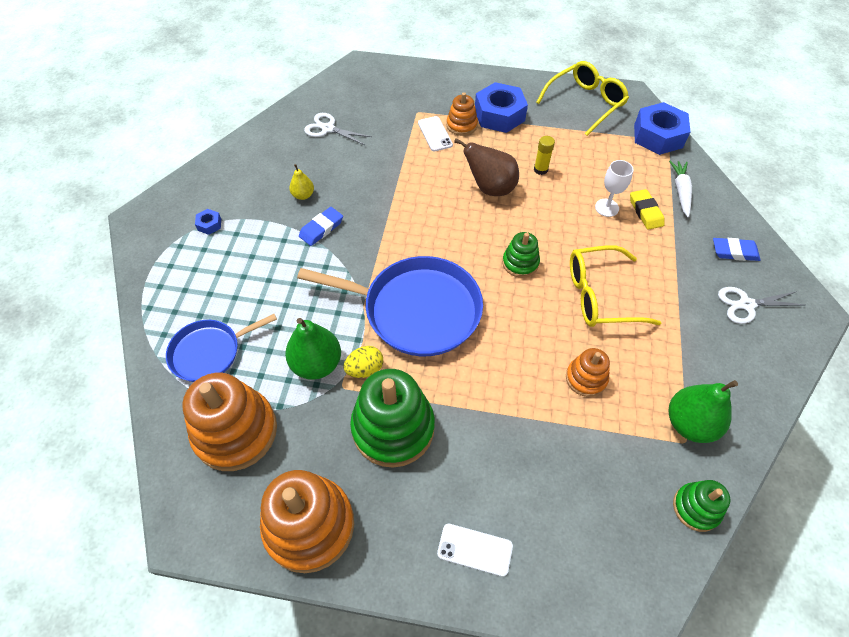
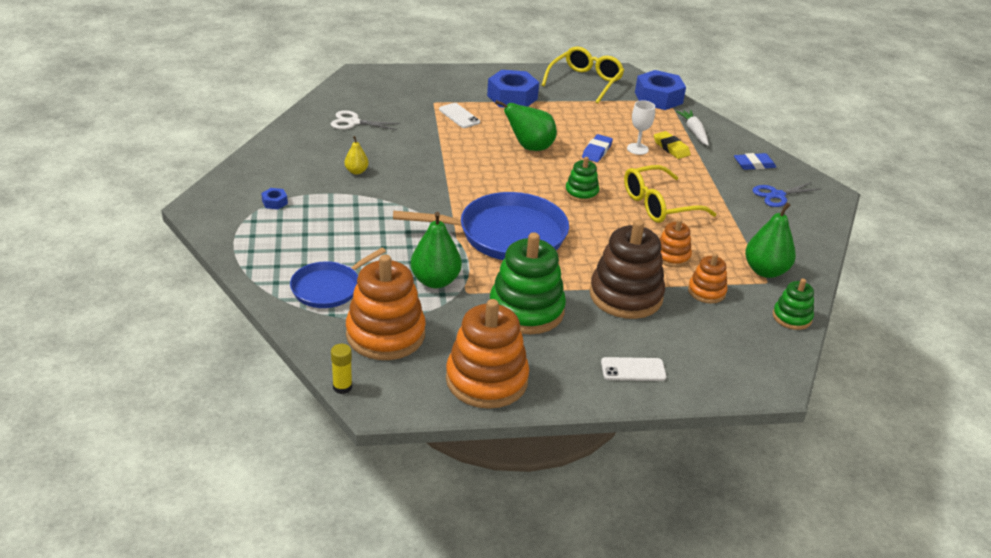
camera: 20 degrees left, 20 degrees down
blue eraser [299,207,343,246] -> blue eraser moved to [582,134,613,162]
yellow egg [343,346,383,378] -> none
orange stacking toy [447,92,478,136] -> orange stacking toy moved to [688,253,727,303]
brown pear [454,138,519,196] -> green pear [495,100,557,151]
yellow glue stick [534,136,555,175] -> yellow glue stick moved to [331,344,352,394]
white scissors [718,287,803,324] -> blue scissors [753,182,821,207]
none -> brown stacking toy [589,219,665,319]

